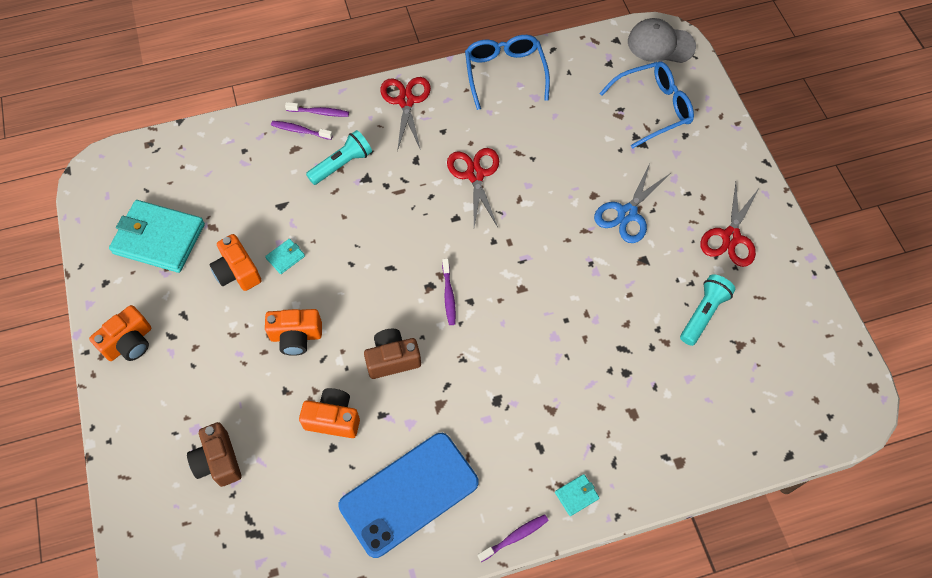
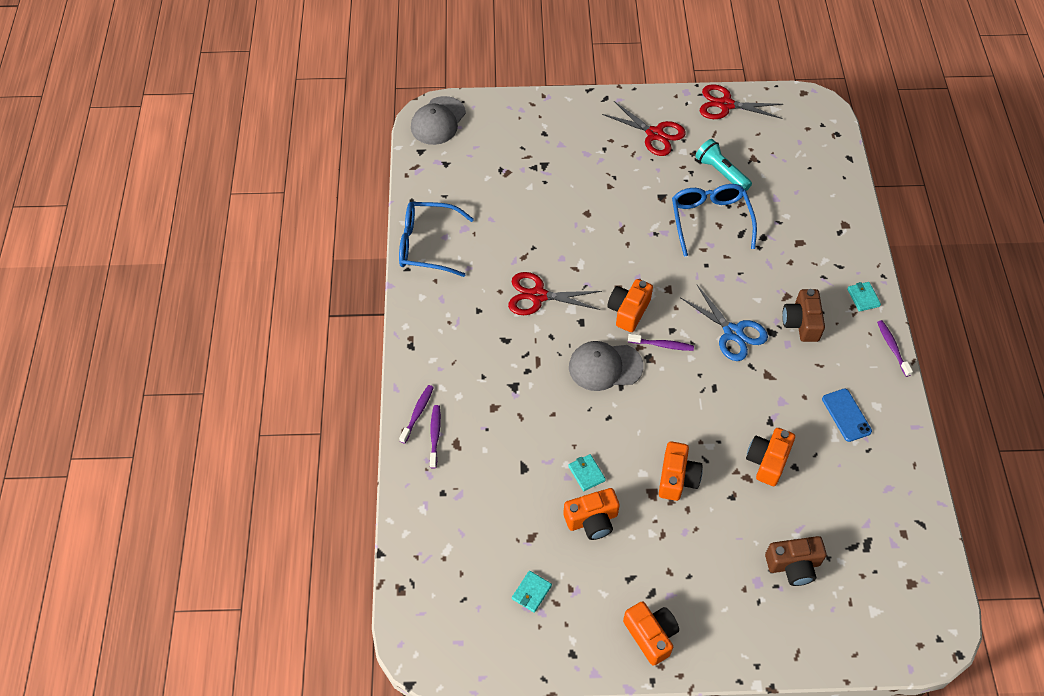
camera: 75 degrees left, 5 degrees down
turquoise wallet [109,200,205,273] -> turquoise wallet [512,571,552,613], size x0.41
purple toothbrush [271,121,333,140] -> purple toothbrush turned 150 degrees clockwise [430,405,441,468]
turquoise flashlight [306,130,372,185] -> none
blue phone [338,433,479,558] -> blue phone [822,388,872,442], size x0.48
brown camera [364,329,421,379] -> brown camera moved to [782,289,825,342]
red scissors [380,77,431,151] -> red scissors moved to [700,84,783,119]
blue scissors [594,164,671,243] -> blue scissors moved to [680,285,768,361]
blue glasses [599,61,694,149] -> blue glasses moved to [672,184,757,257]
none -> grey cap [569,341,643,391]
none -> orange camera [608,279,653,332]

